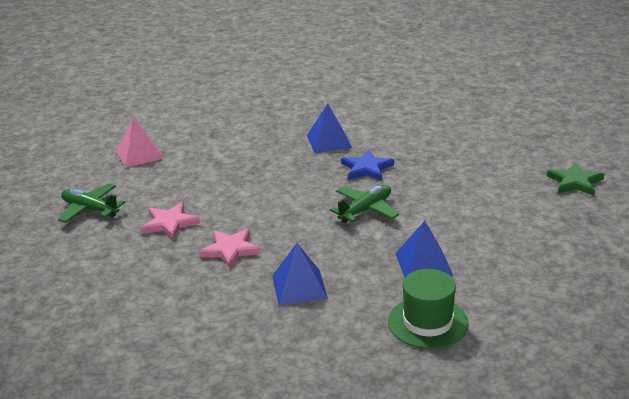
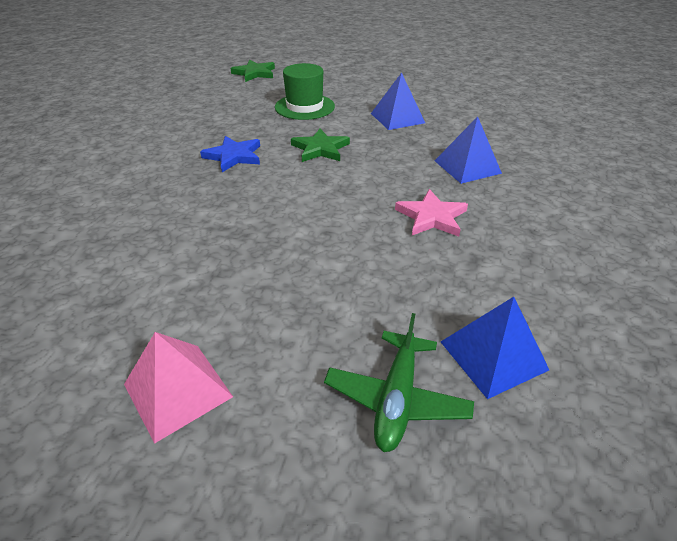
camera: 105 degrees left, 10 degrees up
pink star [141,202,200,240] -> none
blue pyramid [307,104,352,153] -> blue pyramid moved to [441,297,549,399]
green plane [330,185,399,223] -> green star [291,129,350,162]
green hat [388,269,469,349] -> green hat moved to [275,63,335,120]

